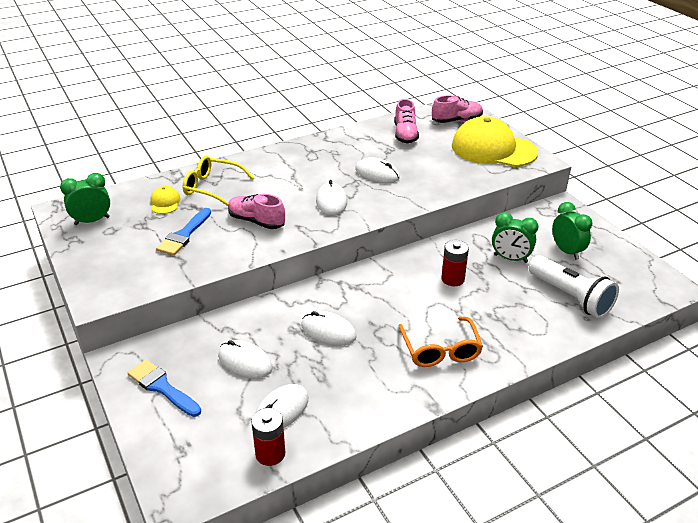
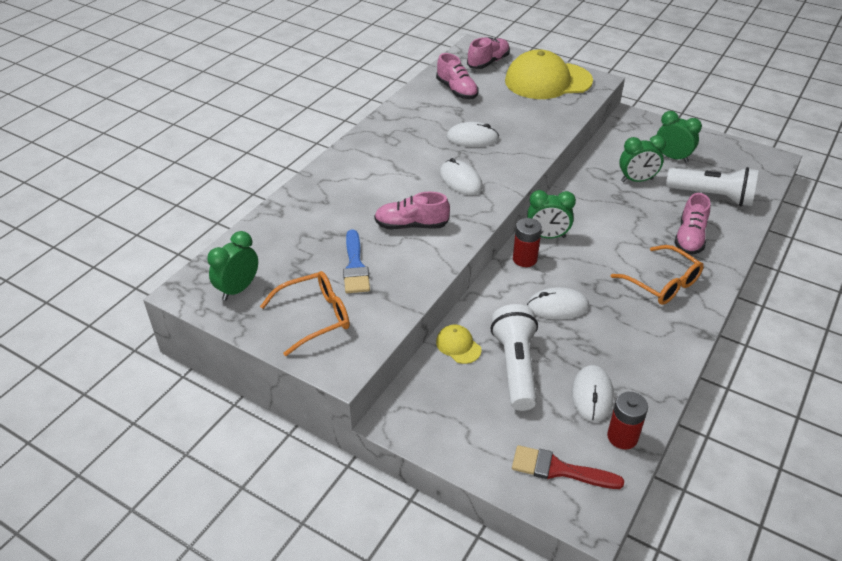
camera: 30 degrees left, 5 degrees up
blue brush [128,359,201,417] -> none
yellow cap [150,186,181,214] -> yellow cap moved to [436,324,482,364]
yellow glasses [183,156,254,206] -> none
white mouse [218,340,273,379] -> white flashlight [491,304,538,411]
red battery [441,240,469,286] -> red battery moved to [513,218,542,267]
none -> orange glasses [260,271,350,356]
none -> red brush [512,445,624,489]
none -> green clock [527,190,576,239]
none -> pink shoe [674,193,710,255]

